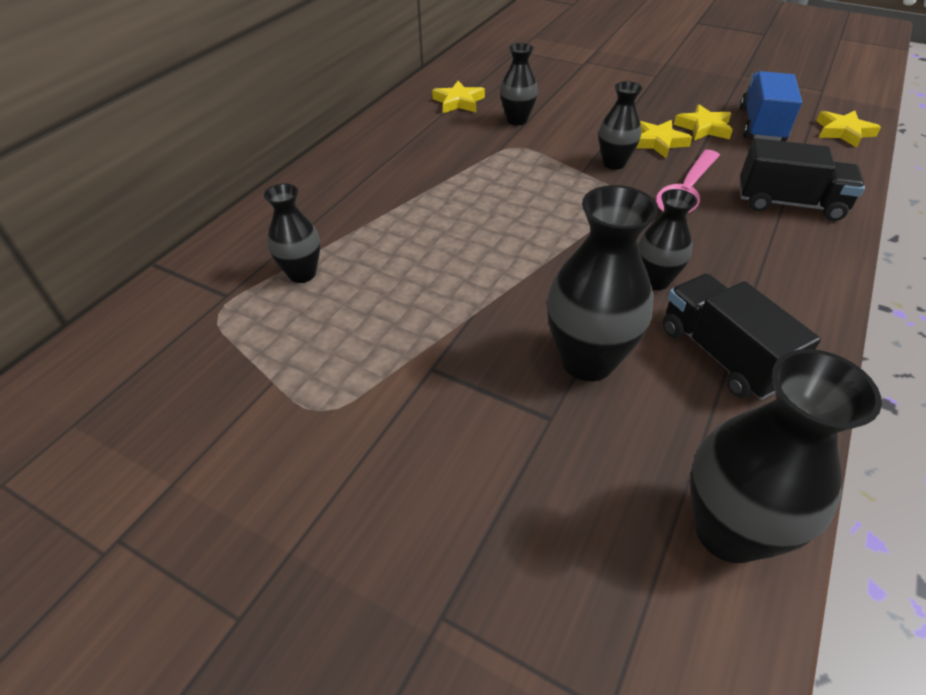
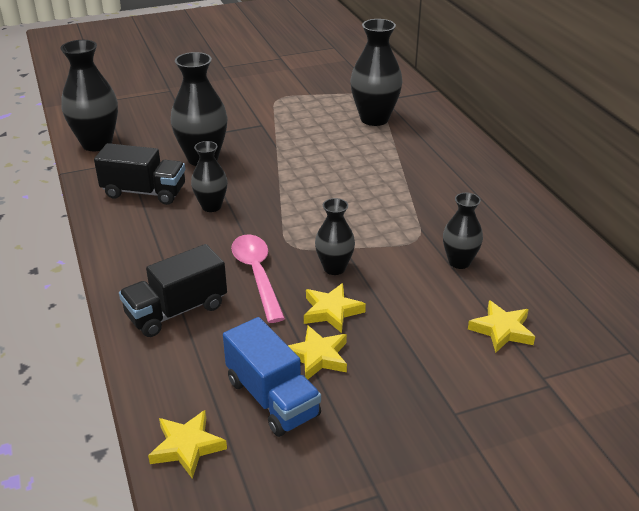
camera: 130 degrees right, 10 degrees down
black vase [264,183,320,283] -> black vase [350,19,403,126], size x1.68
yellow star [432,81,485,113] -> yellow star moved to [468,300,535,353]

